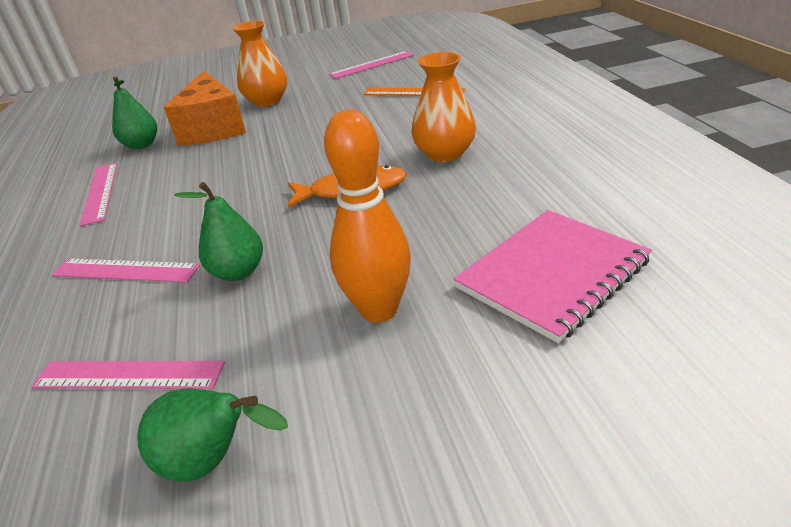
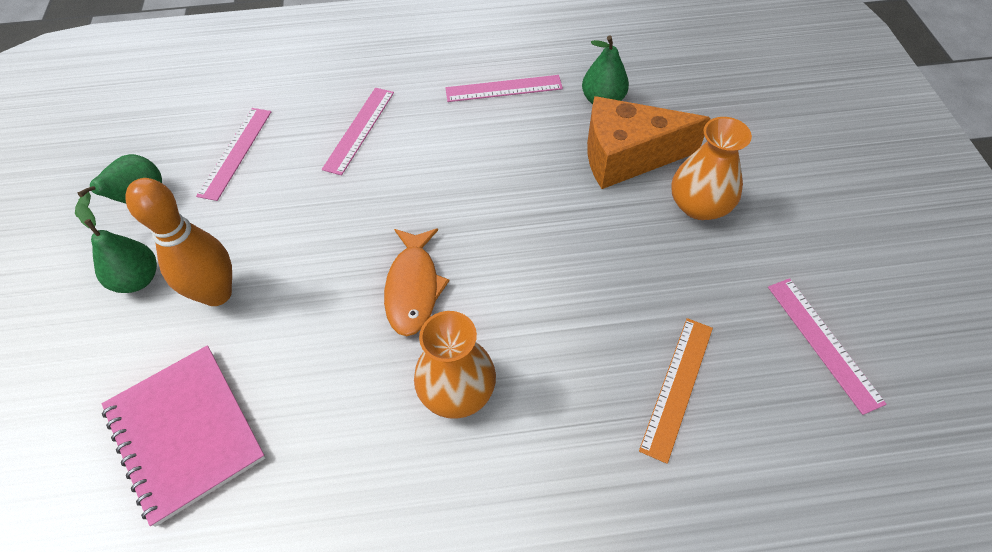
camera: 95 degrees right, 20 degrees up
green pear [174,182,263,281] -> green pear moved to [75,203,157,293]

